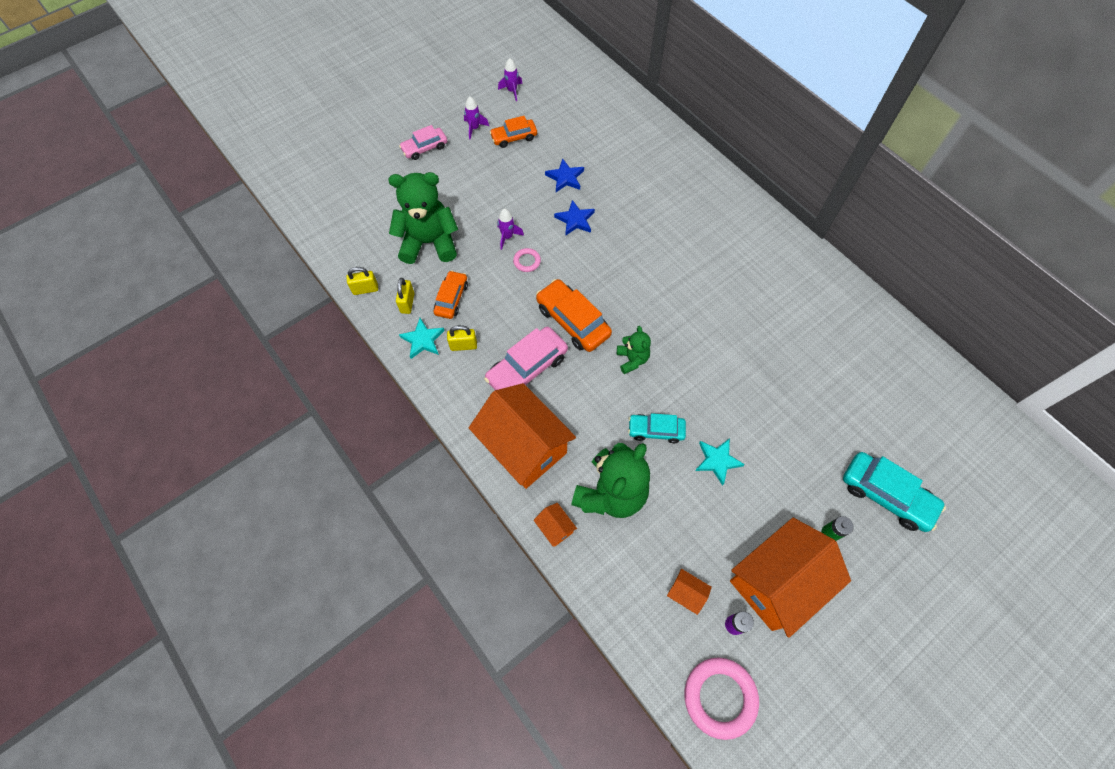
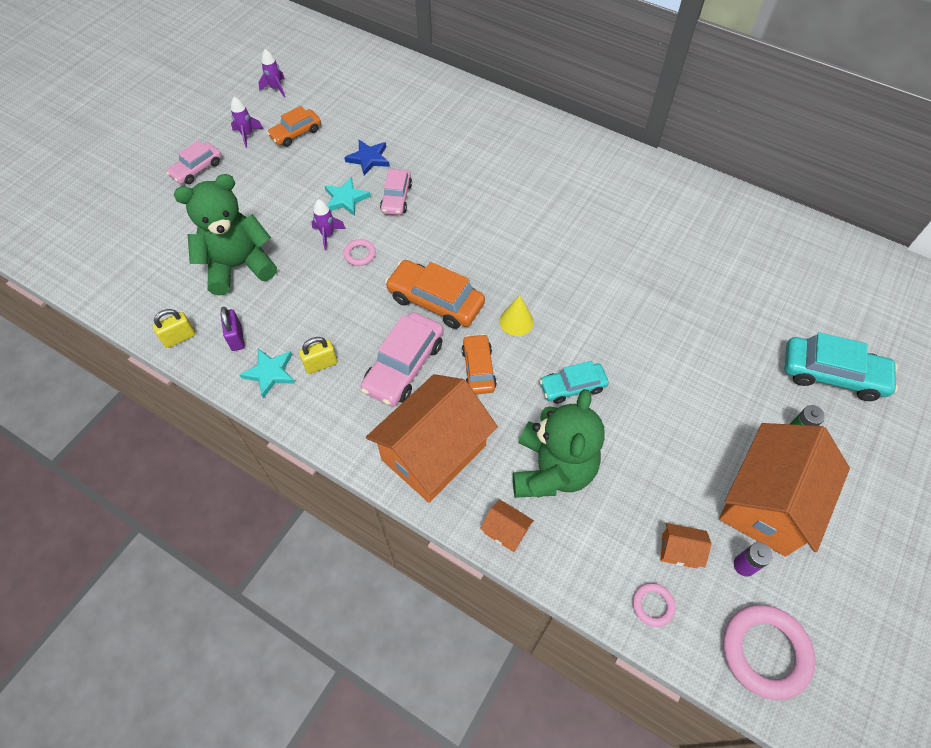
camera: 20 degrees left, 5 degrees down
yellow padlock [396,278,415,314] -> purple padlock [221,307,245,351]
orange car [434,270,468,319] -> orange car moved to [462,334,497,394]
orange house [469,383,576,489] -> orange house turned 75 degrees counterclockwise [366,374,498,503]
blue star [554,200,595,235] -> pink car [380,169,412,215]
green teddy bear [617,326,651,374] -> yellow cone [499,295,534,336]
turquoise star [695,438,745,486] -> turquoise star moved to [325,177,371,216]
none -> pink ring [633,583,676,627]

